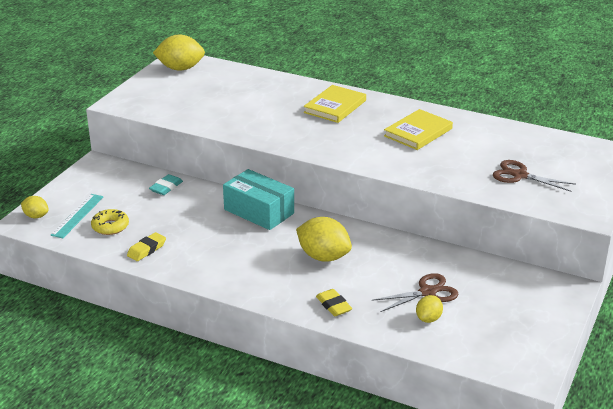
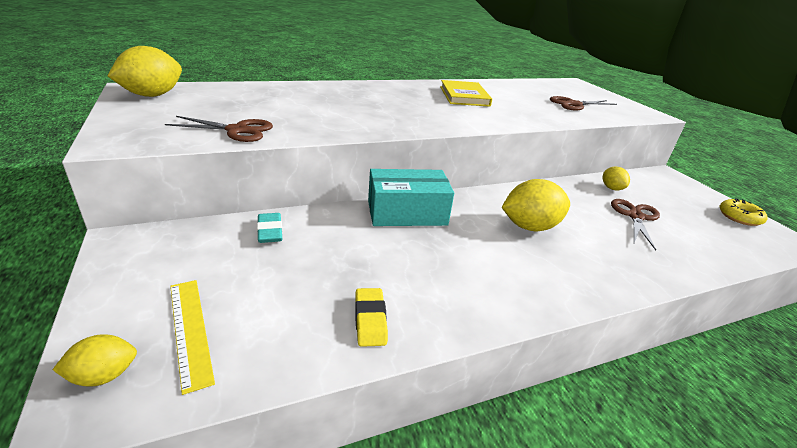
camera: 50 degrees left, 0 degrees up
turquoise ruler [50,194,103,238] -> yellow ruler [170,280,215,395]
yellow donut [91,209,129,235] -> yellow donut moved to [720,199,768,226]
yellow book [303,85,366,123] -> none
yellow eraser [316,289,352,316] -> none
yellow lemon [416,295,443,323] -> yellow lemon moved to [603,166,630,190]
none -> brown scissors [165,116,273,142]

